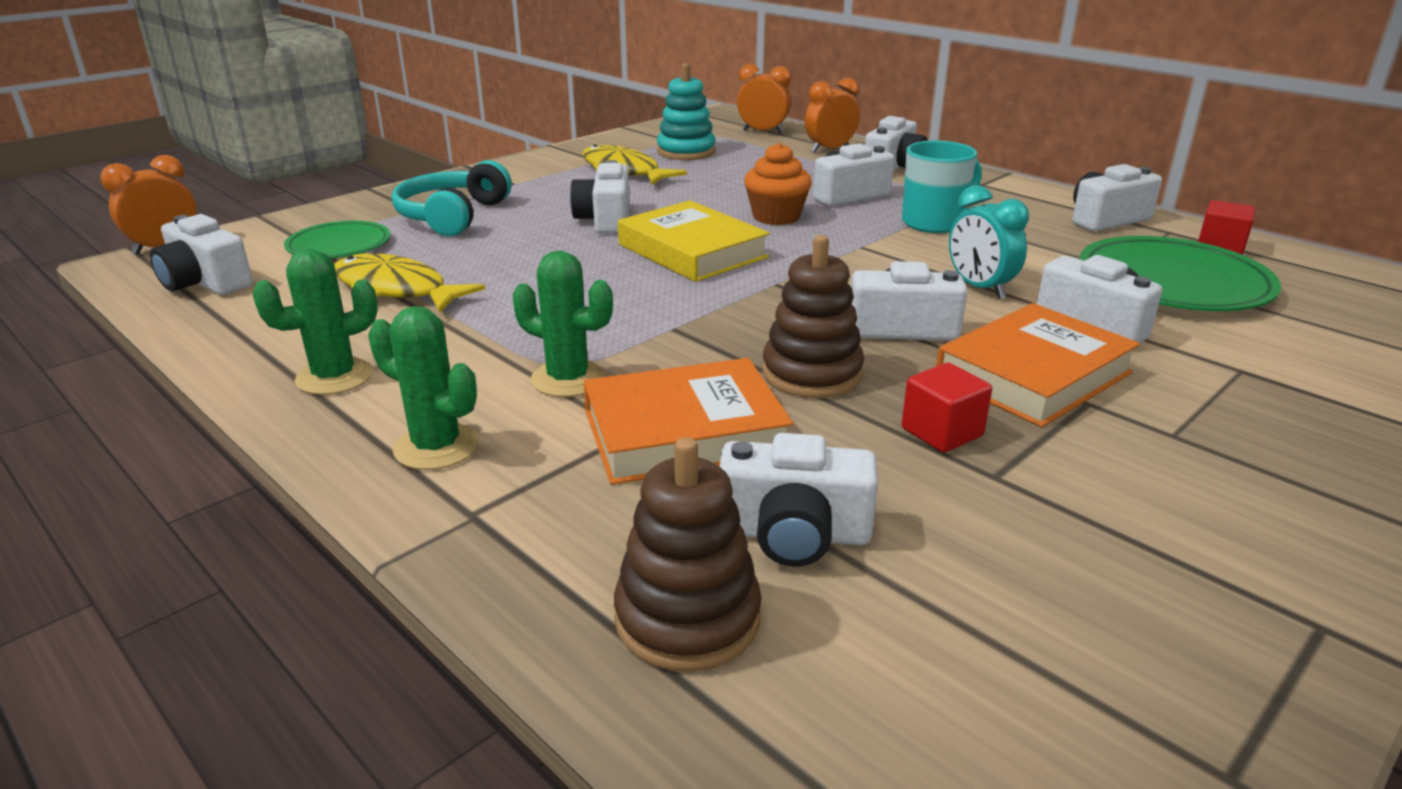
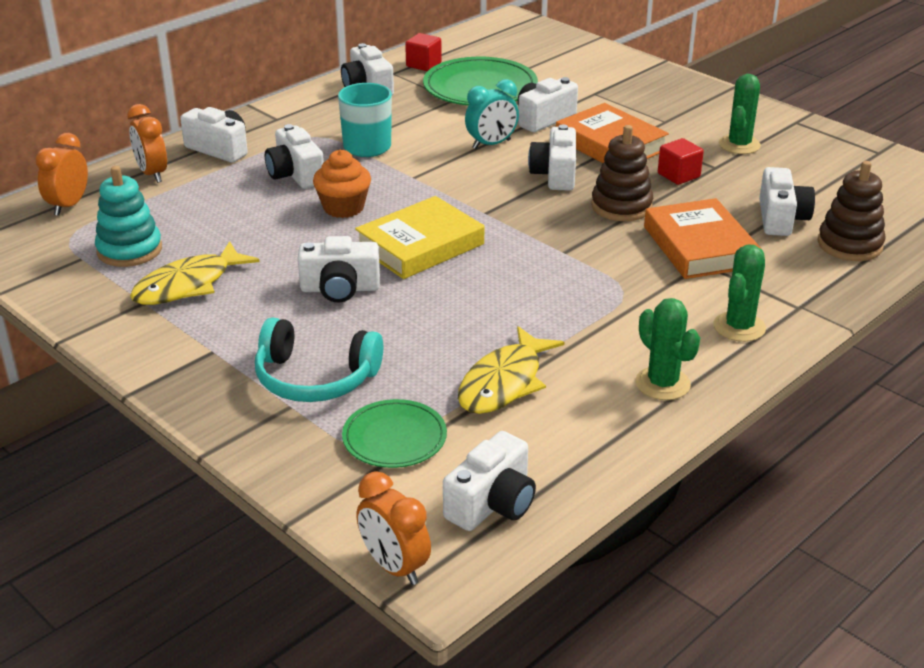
camera: 90 degrees left, 5 degrees up
green cactus [513,251,613,397] -> green cactus moved to [719,74,761,154]

